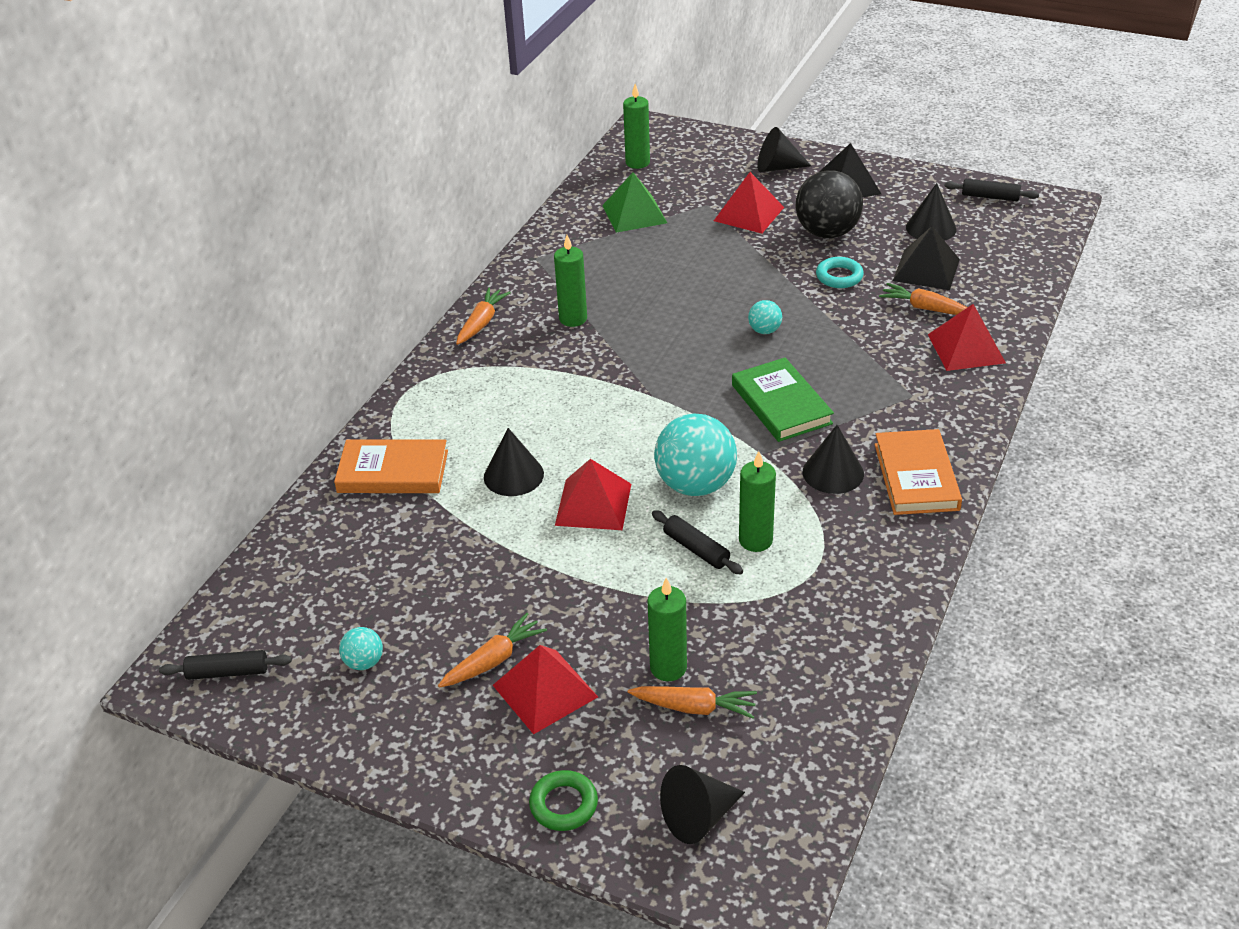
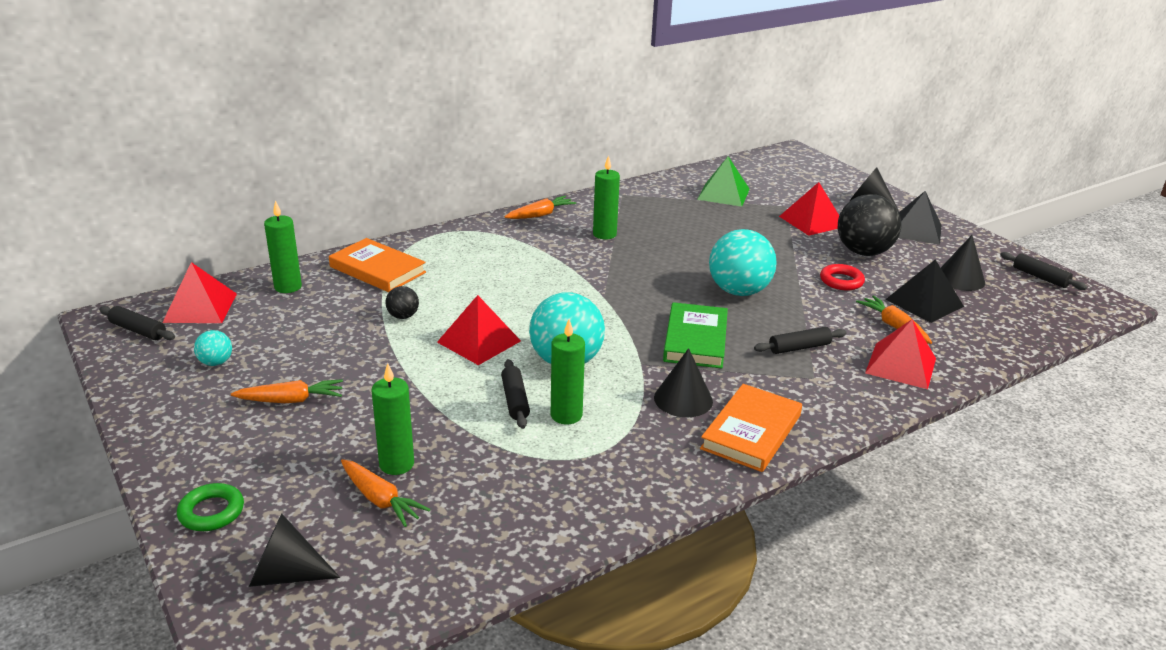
camera: 30 degrees right, 10 degrees down
black cone [484,428,544,496] -> none
red pyramid [493,645,598,734] -> red pyramid moved to [162,262,237,323]
green candle [623,84,650,169] -> green candle moved to [264,201,302,293]
turquoise ball [748,300,782,334] -> turquoise ball [709,229,777,296], size x2.13
turquoise ring [816,257,864,288] -> red ring [820,264,865,290]
none -> black ball [385,286,419,319]
none -> black rolling pin [754,327,846,354]

